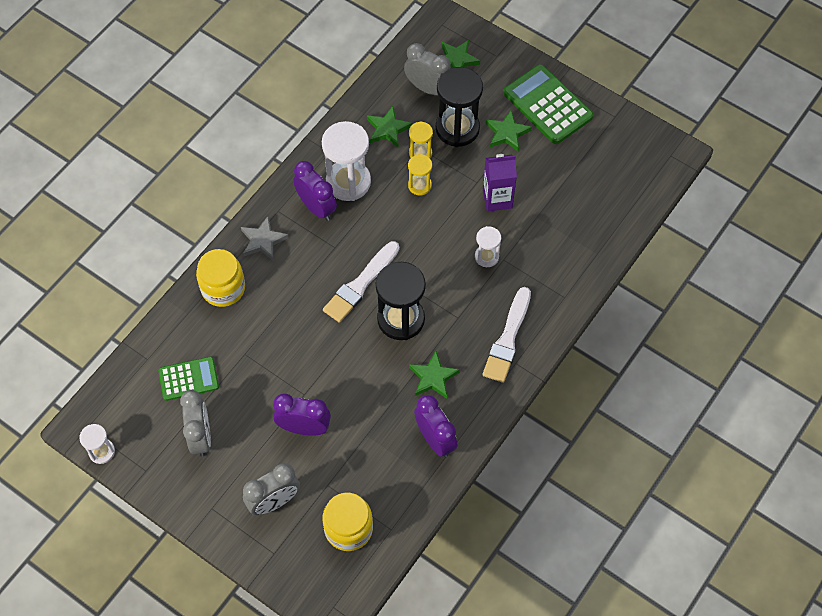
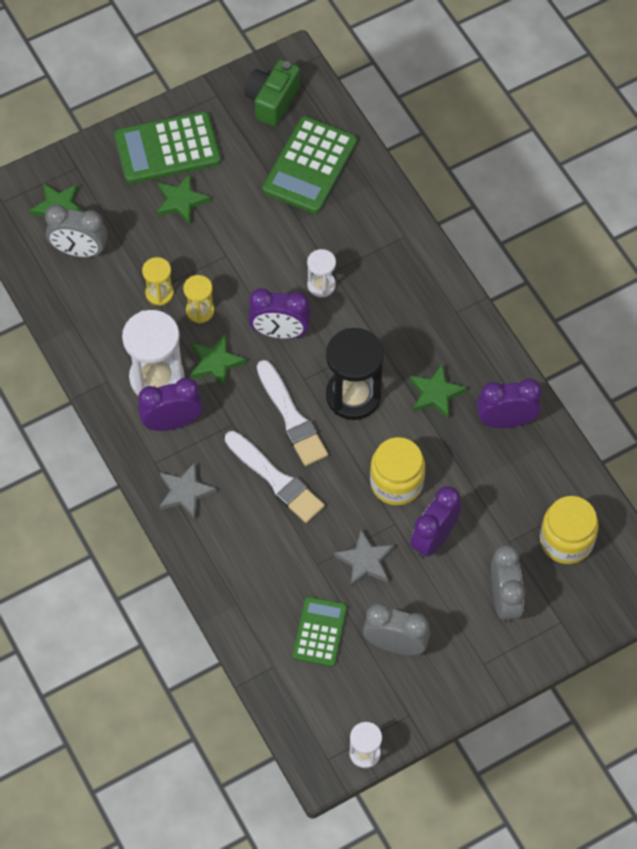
camera: 65 degrees left, 0 degrees up
yellow jar [196,249,245,307] -> yellow jar moved to [370,437,425,505]
green star [367,106,412,147] -> green star moved to [191,334,246,388]
grey clock [404,43,451,95] -> grey clock turned 135 degrees counterclockwise [45,205,107,257]
black hourglass [436,67,483,147] -> none
purple carton [483,154,517,212] -> none
white brush [483,287,531,383] -> white brush moved to [225,431,325,523]
none -> green camera [245,60,300,127]
none -> purple clock [248,288,311,339]
none -> green calculator [262,116,357,214]
none -> grey star [334,530,394,587]

